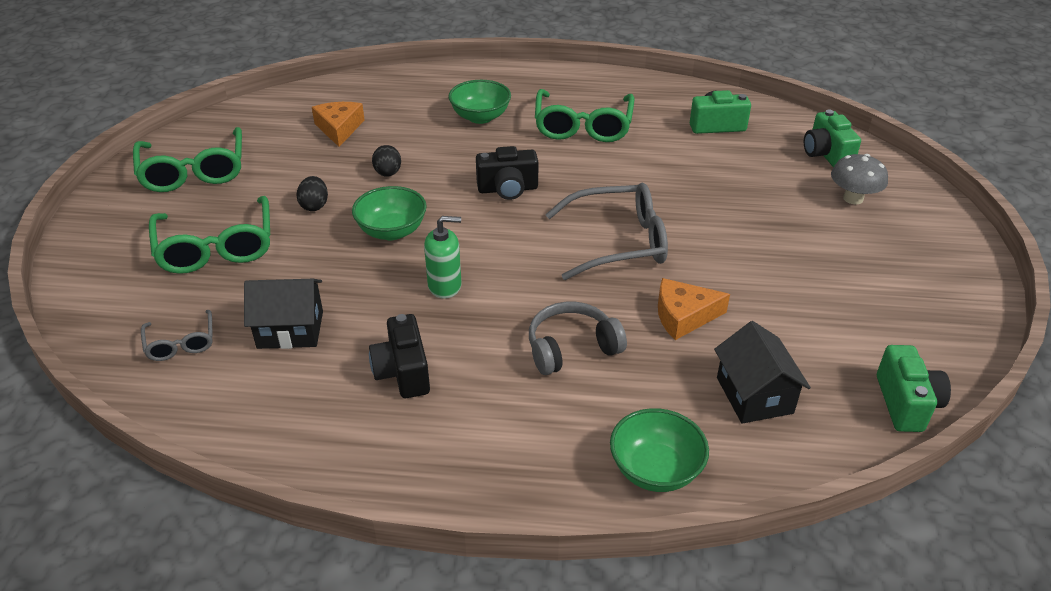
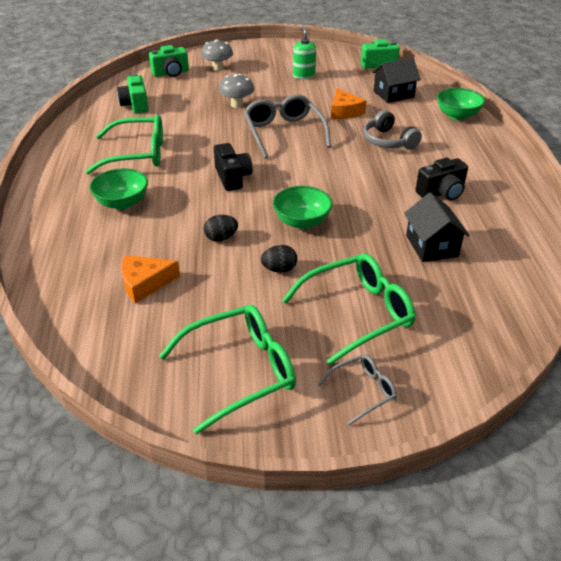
camera: 100 degrees left, 0 degrees up
grey glasses [141,310,213,361] -> grey glasses moved to [317,354,397,425]
green soap dispenser [424,216,461,299] -> green soap dispenser moved to [293,27,316,79]
none -> grey mushroom [219,74,254,108]

